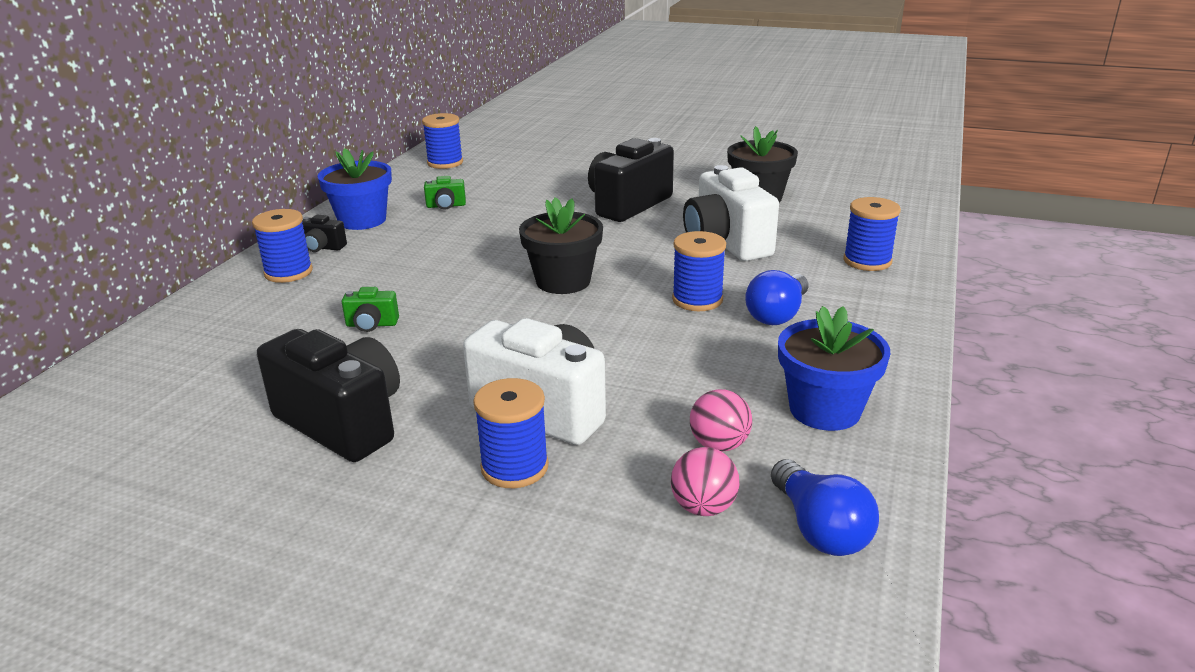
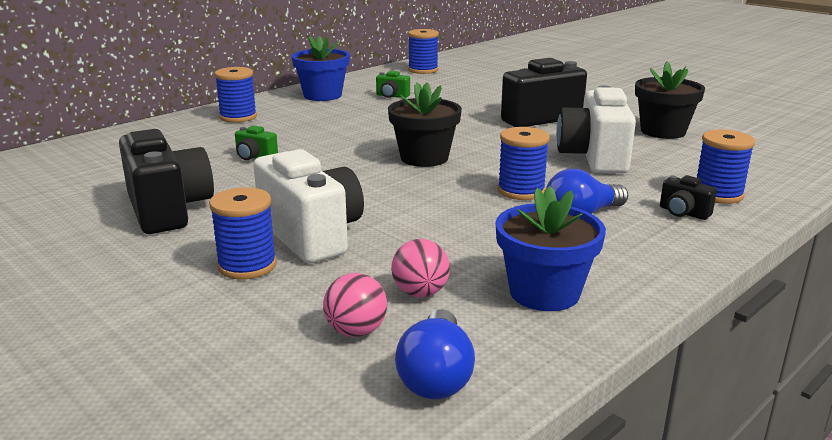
camera: 25 degrees right, 5 degrees down
black camera [302,215,347,252] -> black camera moved to [660,175,717,220]

